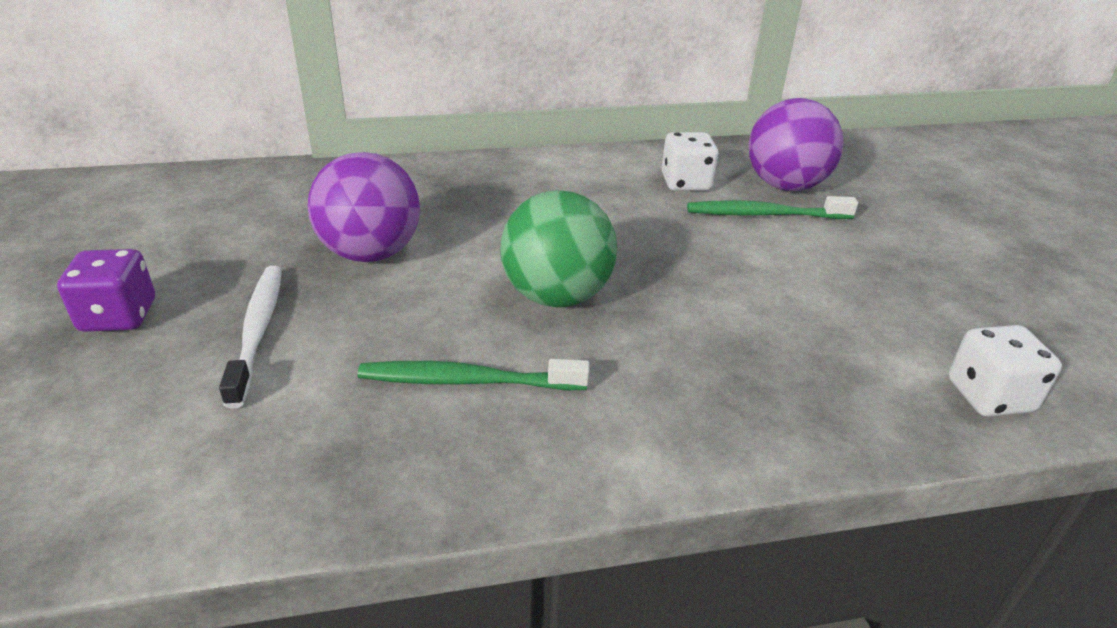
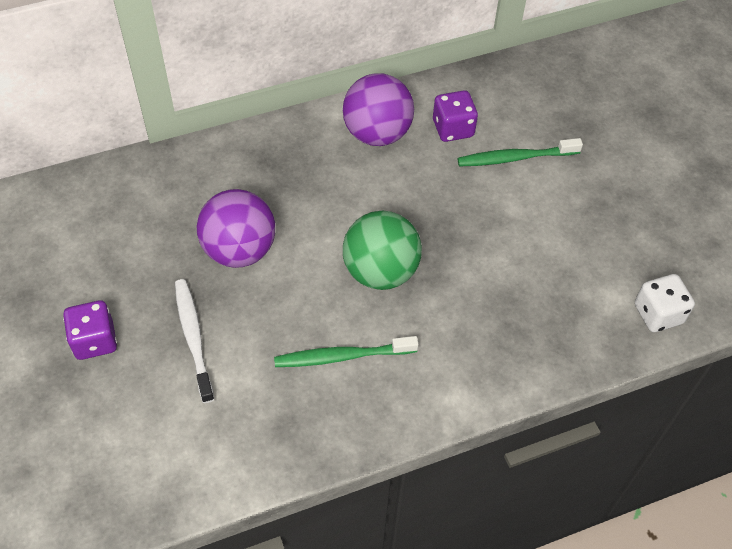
camera: 10 degrees left, 20 degrees up
white dice [662,132,719,191] -> purple dice [433,90,478,142]
purple ball [749,98,844,191] -> purple ball moved to [343,73,414,146]

